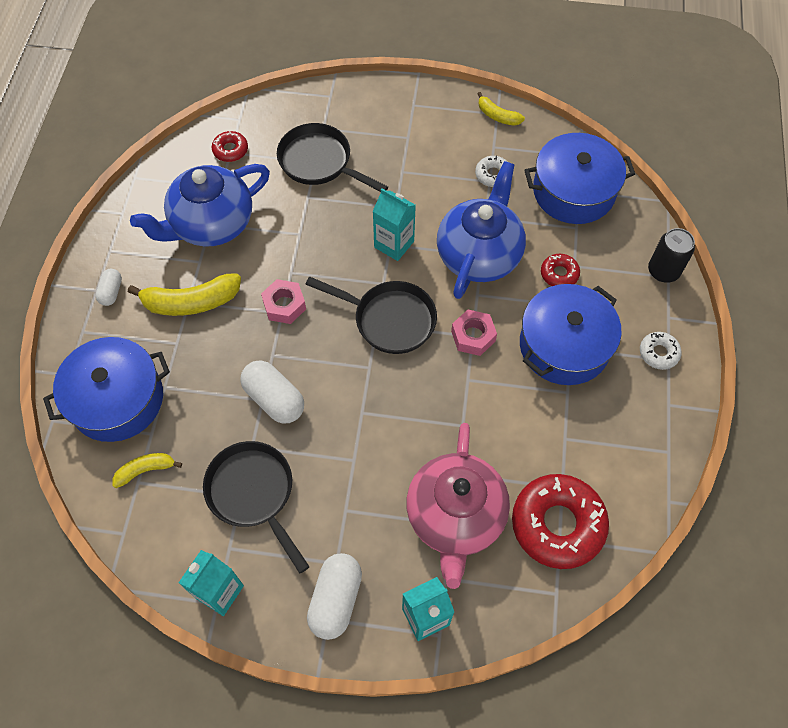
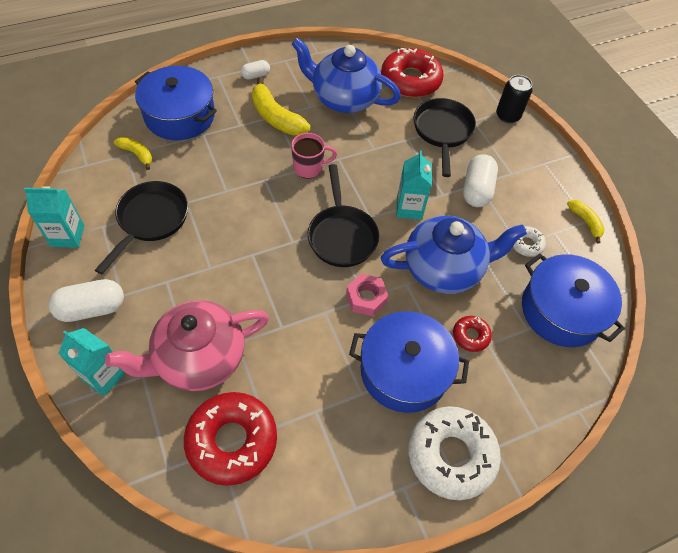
camera: 55 degrees right, 5 degrees down
red donut [212,131,248,162] -> red donut [381,48,444,98], size x2.11
white capsule [240,360,304,424] -> white capsule moved to [463,154,498,207]
pink nut [261,279,306,324] -> pink mug [291,133,337,179]
yellow banana [477,92,525,126] -> yellow banana turned 150 degrees clockwise [567,200,604,244]
white donut [640,332,682,370] -> white donut [408,406,501,500], size x2.11
black can [648,228,695,283] -> black can moved to [496,75,532,123]

